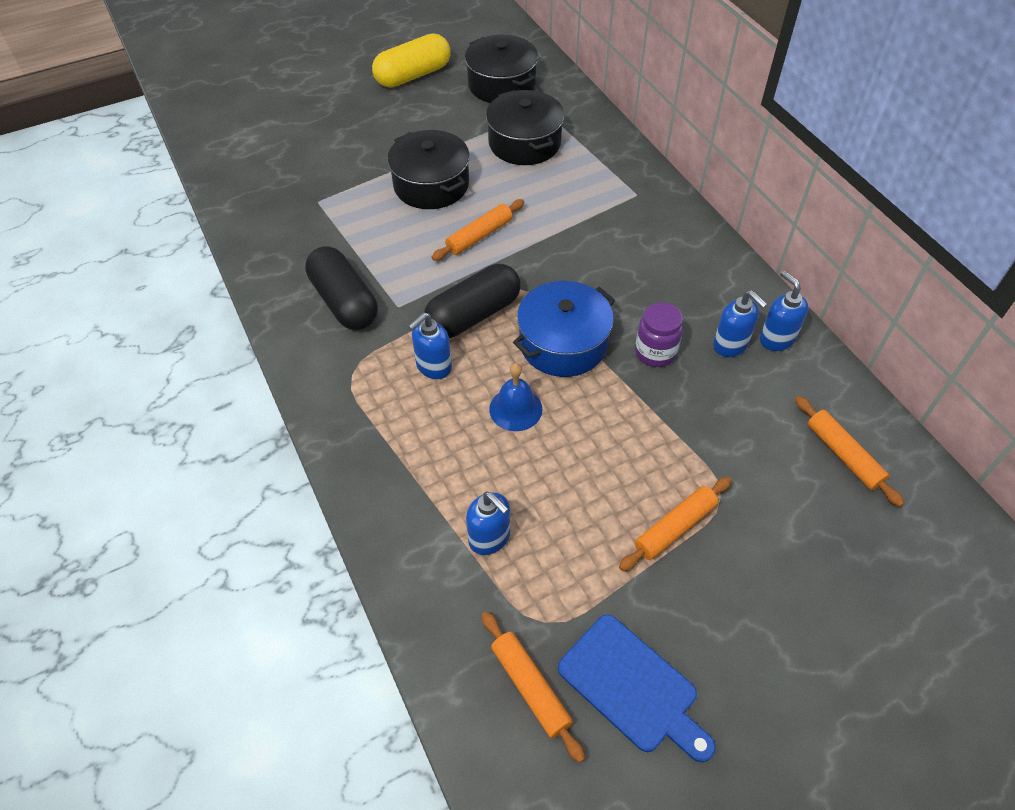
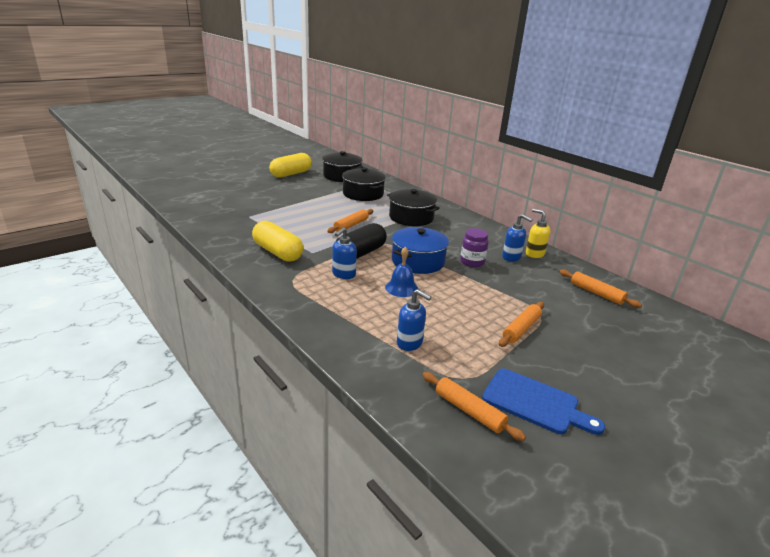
camera: 15 degrees left, 25 degrees down
black capsule [305,246,378,330] -> yellow capsule [252,221,303,262]
black pot [387,130,470,209] -> black pot moved to [387,189,440,226]
blue soap dispenser [760,271,808,351] -> yellow soap dispenser [526,209,550,258]

